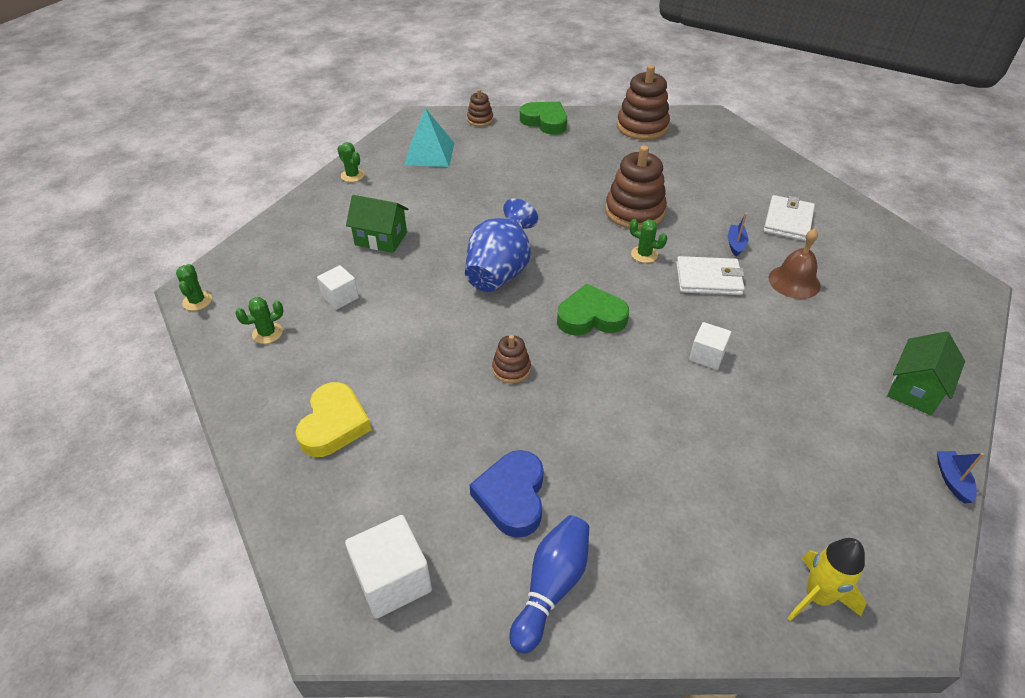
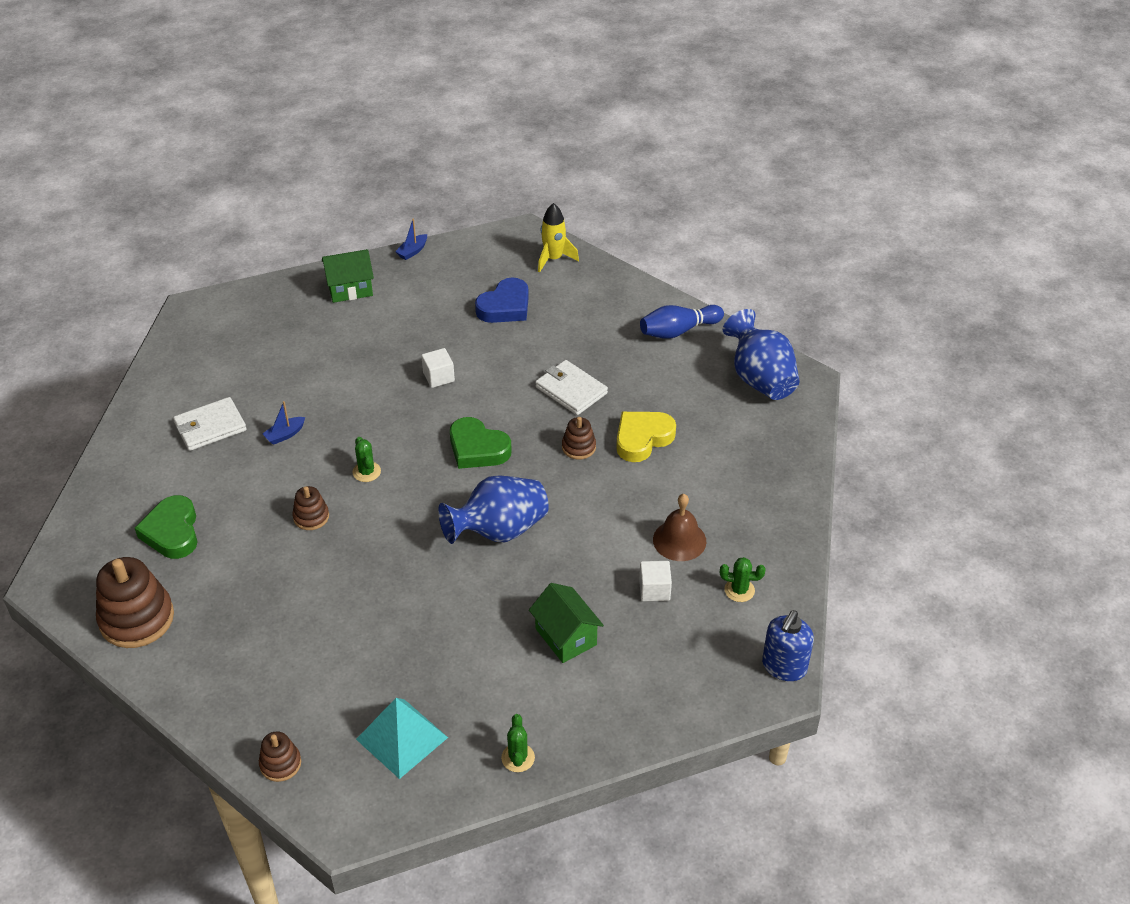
camera: 140 degrees left, 0 degrees up
green cactus [176,264,212,311] -> blue soap dispenser [762,610,814,681]
yellow heart [296,382,371,457] -> yellow heart moved to [616,412,676,462]
white cube [345,515,432,619] -> blue vase [723,309,800,400]
blue heart [470,450,544,538] -> blue heart moved to [475,277,529,323]
green heart [520,102,567,135] -> green heart moved to [135,495,198,559]
brown stacking toy [605,145,667,229] -> brown stacking toy [292,486,329,530], size x0.52
white wallet [676,256,745,295] -> white wallet moved to [535,360,608,415]
brown bell [769,228,821,299] -> brown bell moved to [653,494,706,561]

